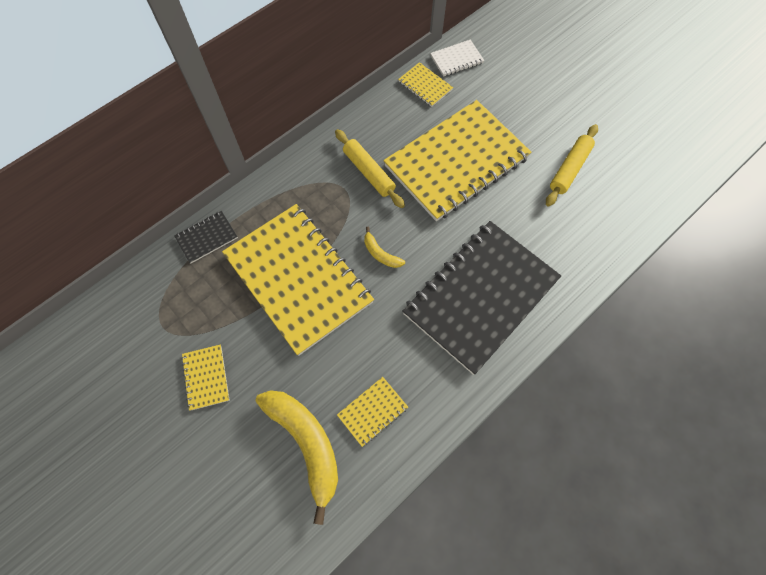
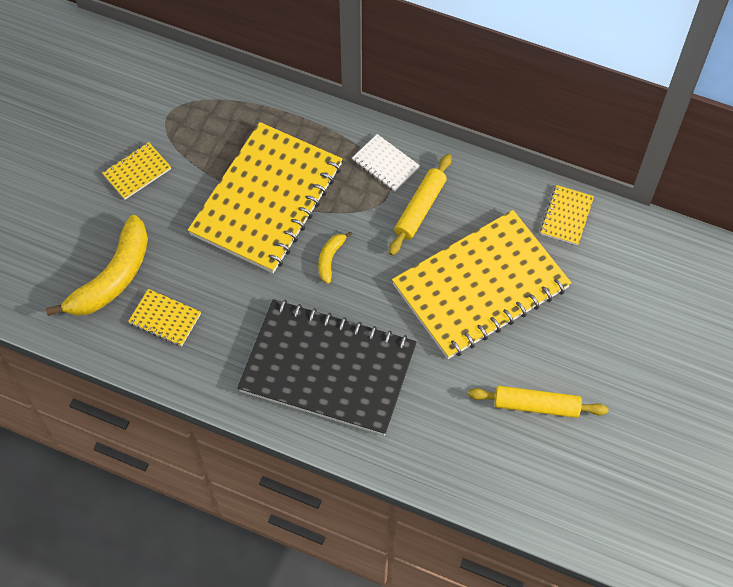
camera: 65 degrees right, 5 degrees down
black notebook [174,211,238,264] -> none
yellow notebook [383,100,532,221] -> yellow notebook turned 60 degrees counterclockwise [392,210,571,359]
white notebook [430,39,484,77] -> white notebook moved to [352,134,420,192]

